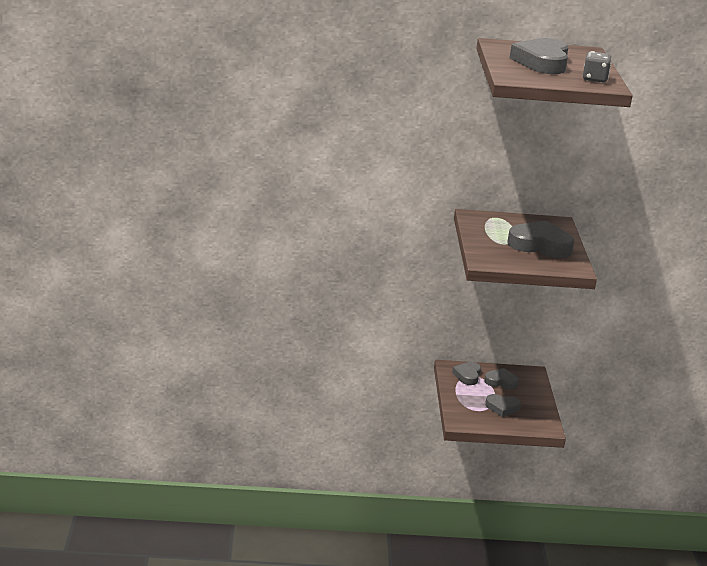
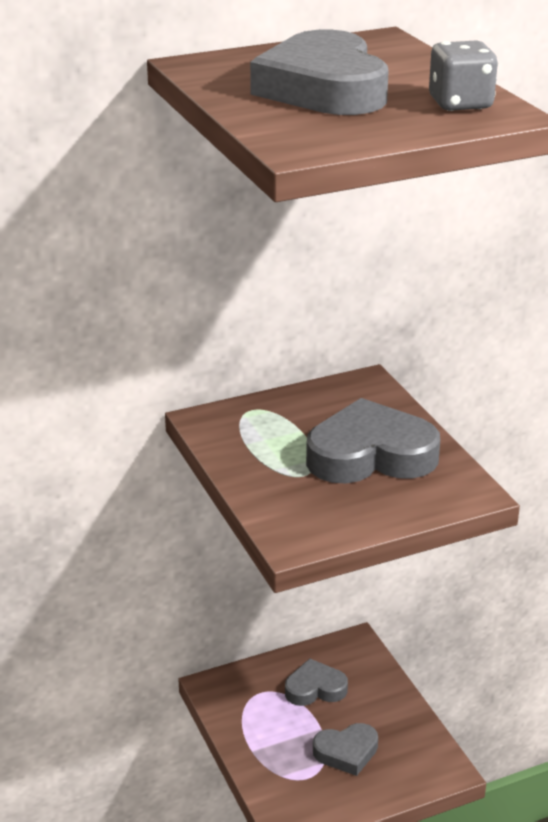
camera: 20 degrees left, 5 degrees up
grey heart [452,362,481,385] -> none

